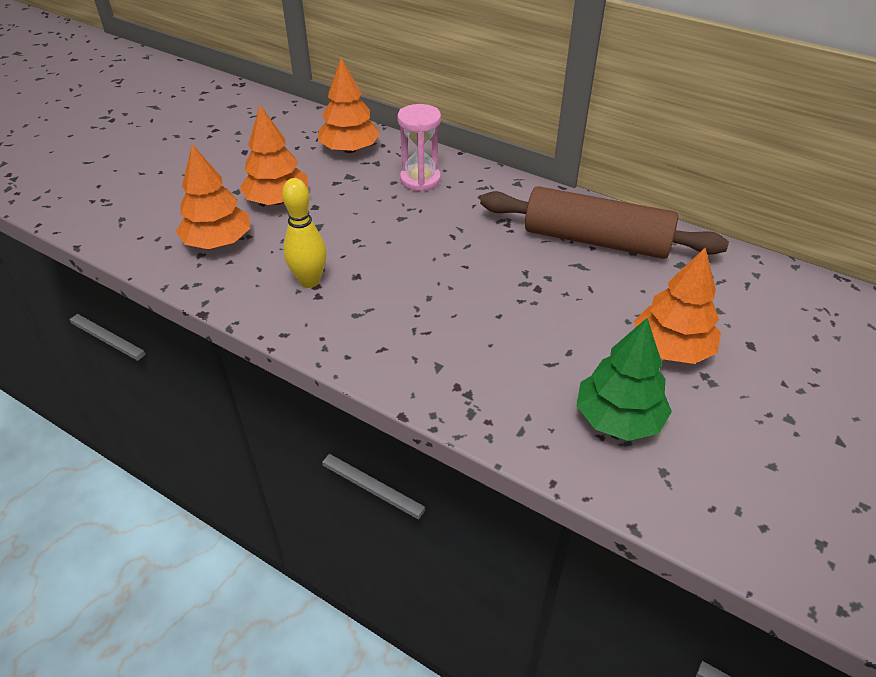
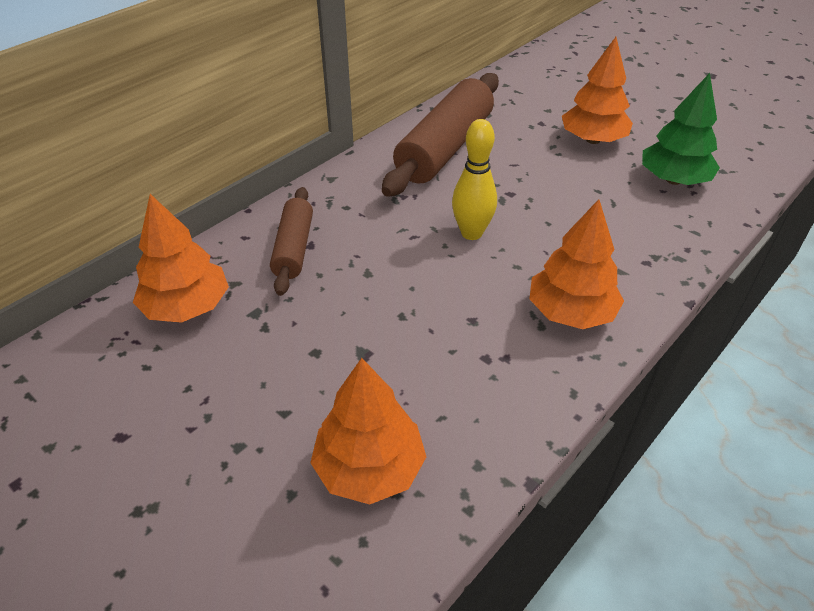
camera: 80 degrees left, 0 degrees up
orange tree [240,105,308,205] -> orange tree moved to [530,199,624,329]
yellow bowling pin [282,178,327,288] -> yellow bowling pin moved to [452,119,497,240]
pink hourglass [397,104,441,192] -> brown rolling pin [270,187,313,296]

